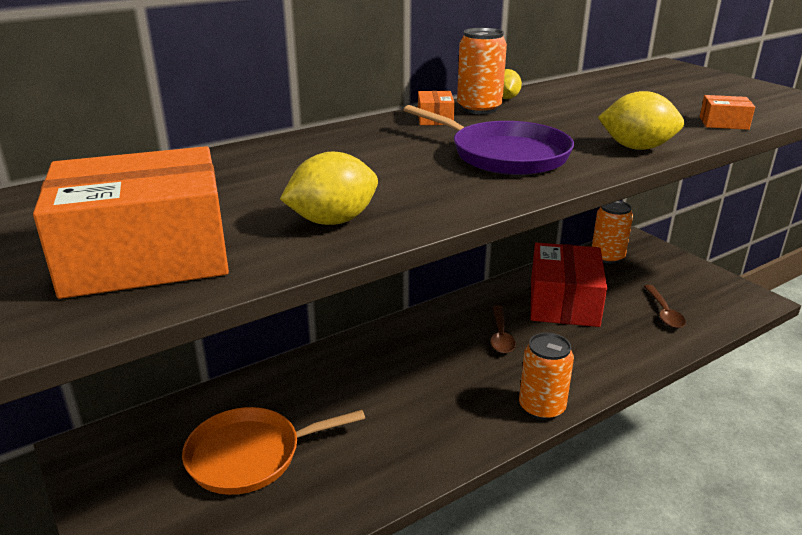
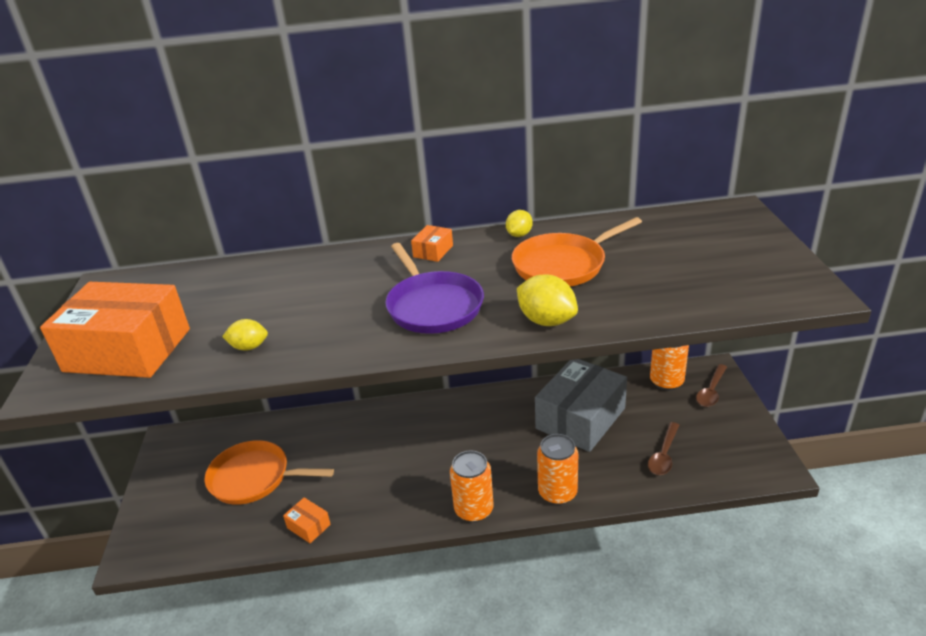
camera: 30 degrees right, 5 degrees up
yellow lemon [280,151,378,225] -> yellow lemon [222,319,268,351], size x0.62
orange can [457,28,507,114] -> orange can moved to [537,434,578,505]
brown spoon [490,305,516,353] -> brown spoon moved to [696,364,727,407]
red box [531,243,607,327] -> grey box [535,359,627,452]
orange box [700,95,755,130] -> orange box moved to [283,497,331,543]
none -> orange pan [512,217,642,287]

